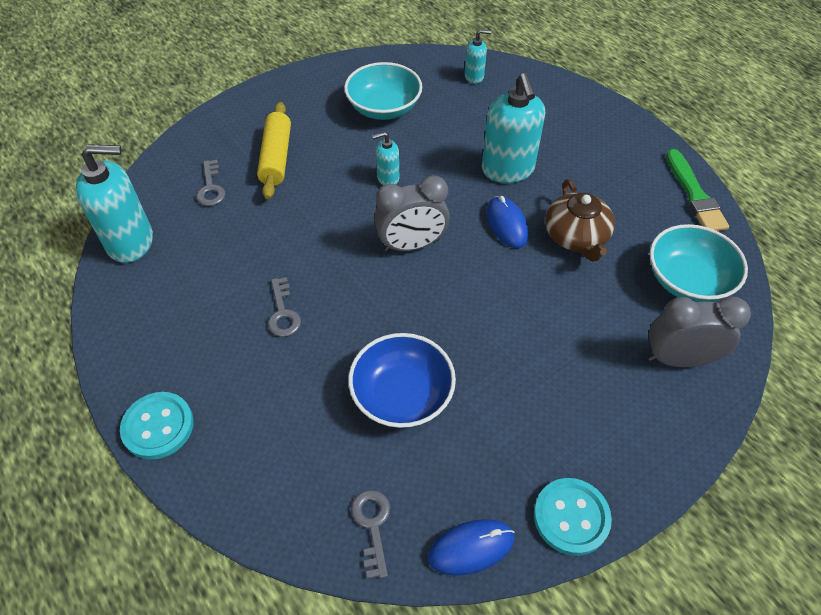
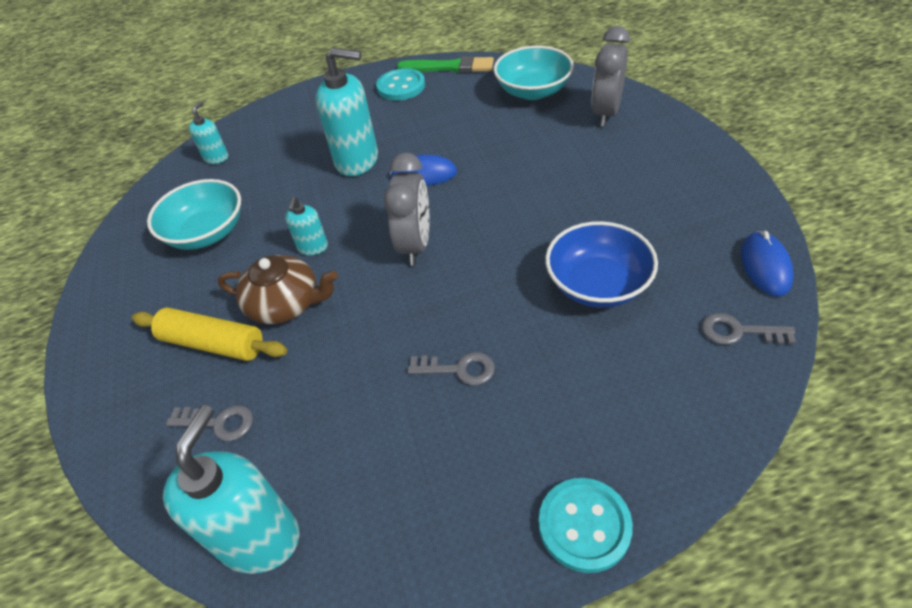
camera: 65 degrees left, 5 degrees down
turquoise button [534,478,612,556] -> turquoise button moved to [376,68,425,101]
brown teapot [545,179,615,262] -> brown teapot moved to [218,255,338,324]

